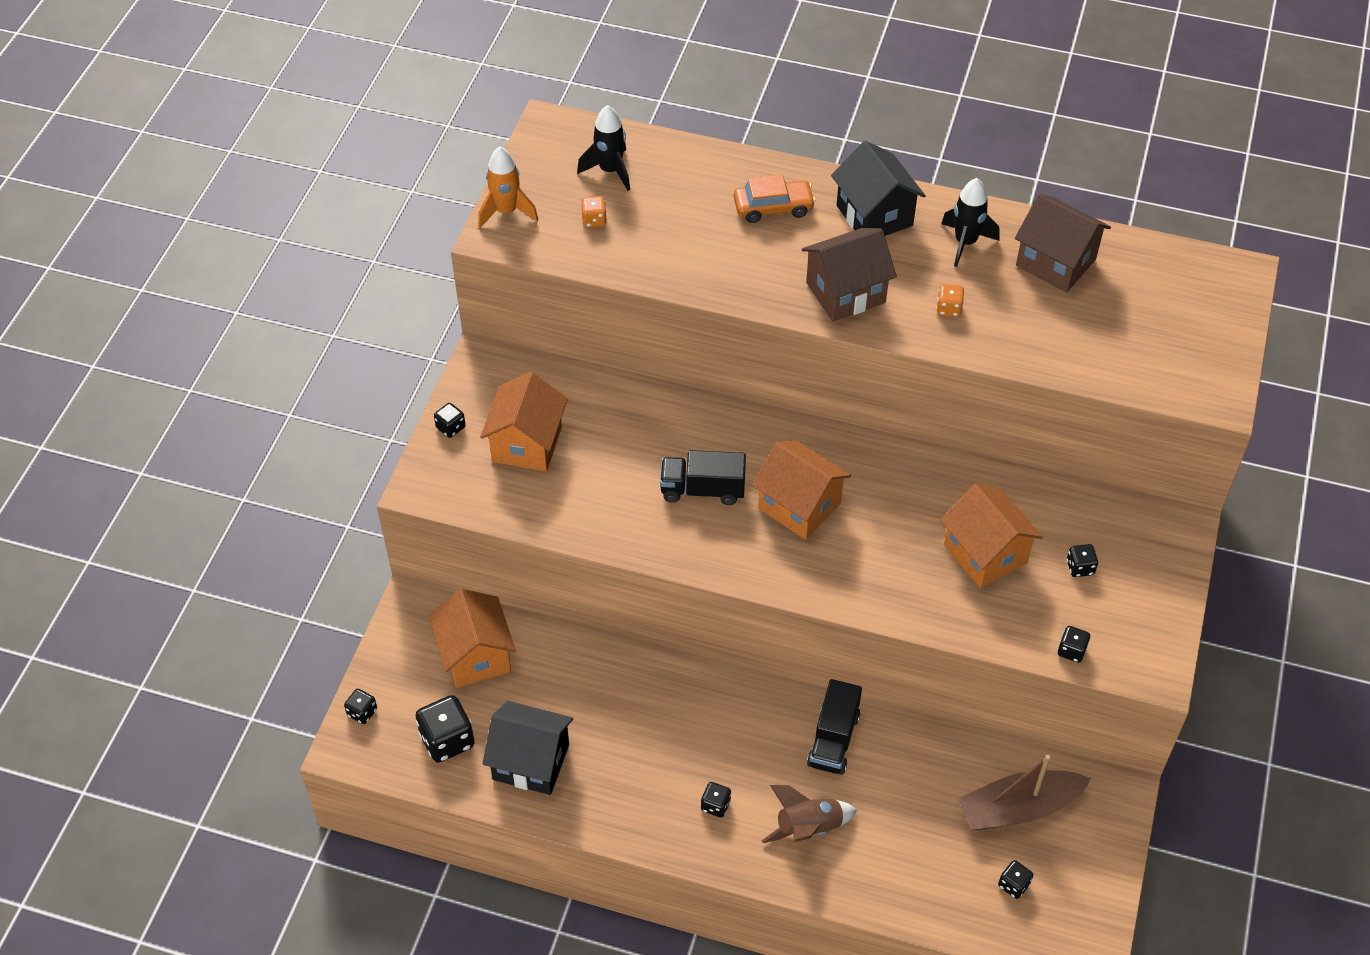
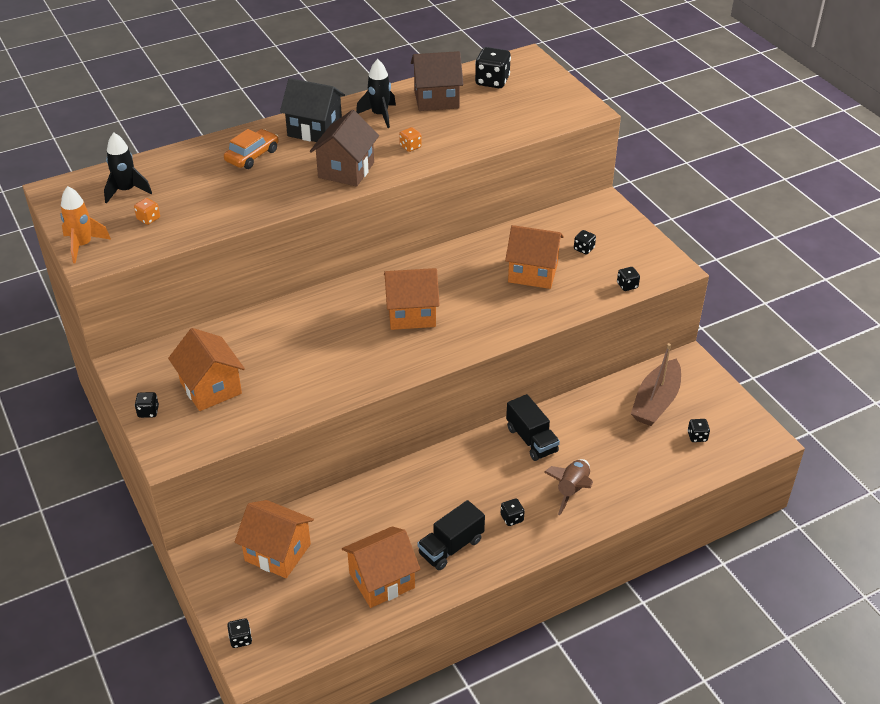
camera: 45 degrees left, 10 degrees down
black dice [415,695,475,763] -> black dice moved to [475,47,511,88]
black house [482,701,573,795] -> orange house [342,526,420,608]
black truck [660,450,746,505] -> black truck moved to [417,500,485,570]

